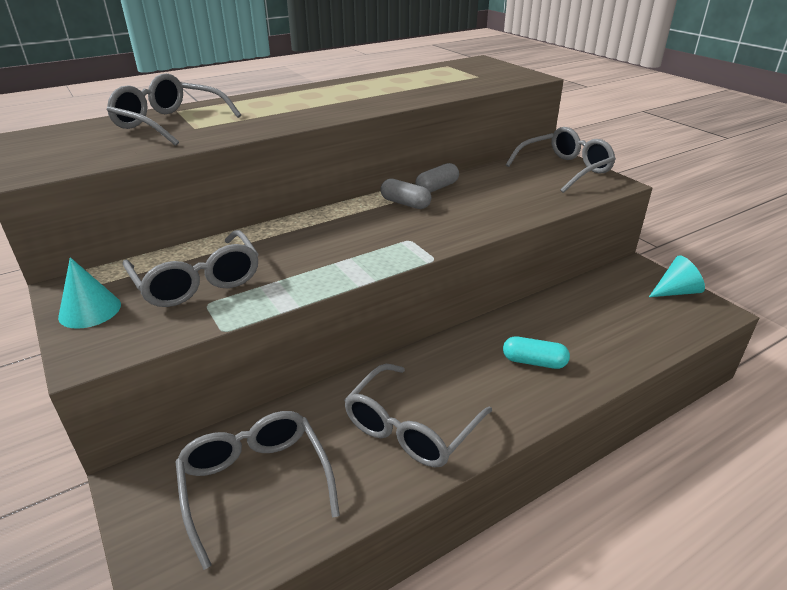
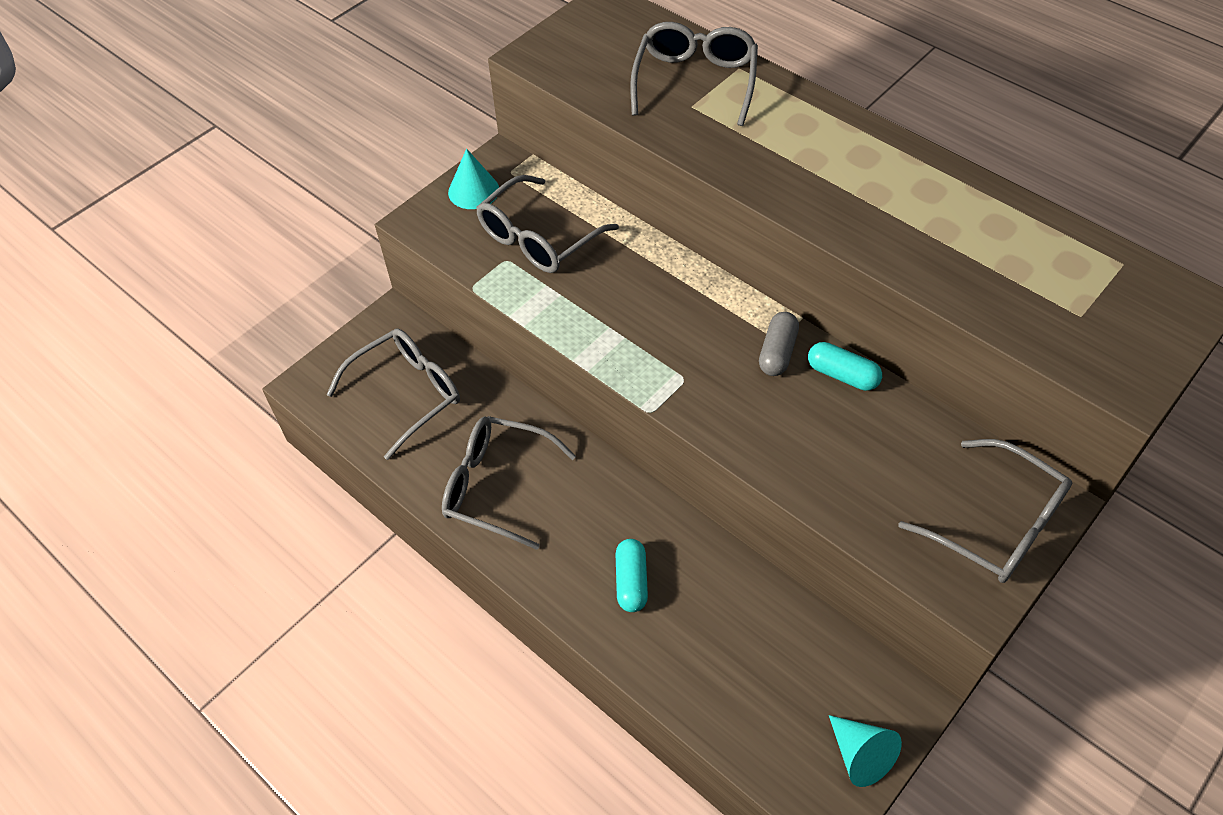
camera: 75 degrees right, 20 degrees up
grey capsule [415,163,459,193] -> turquoise capsule [808,342,882,391]

